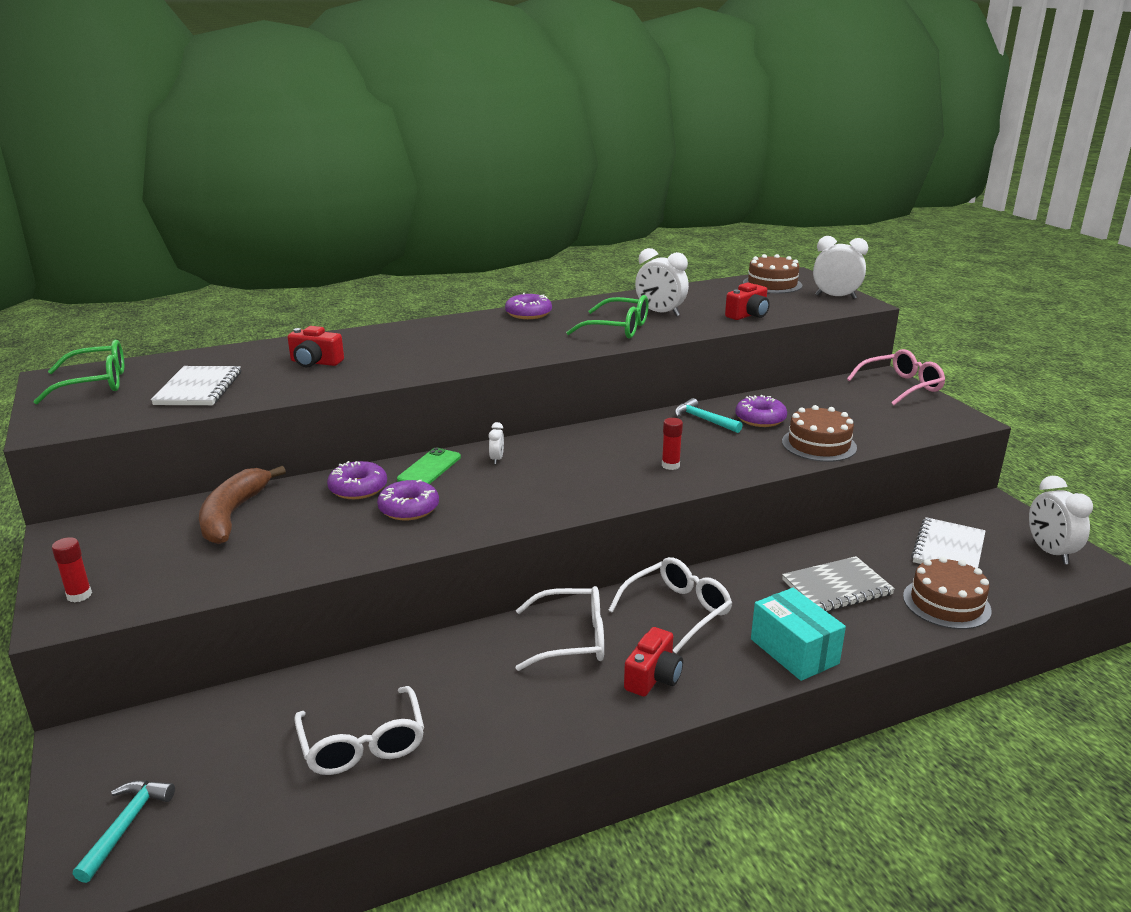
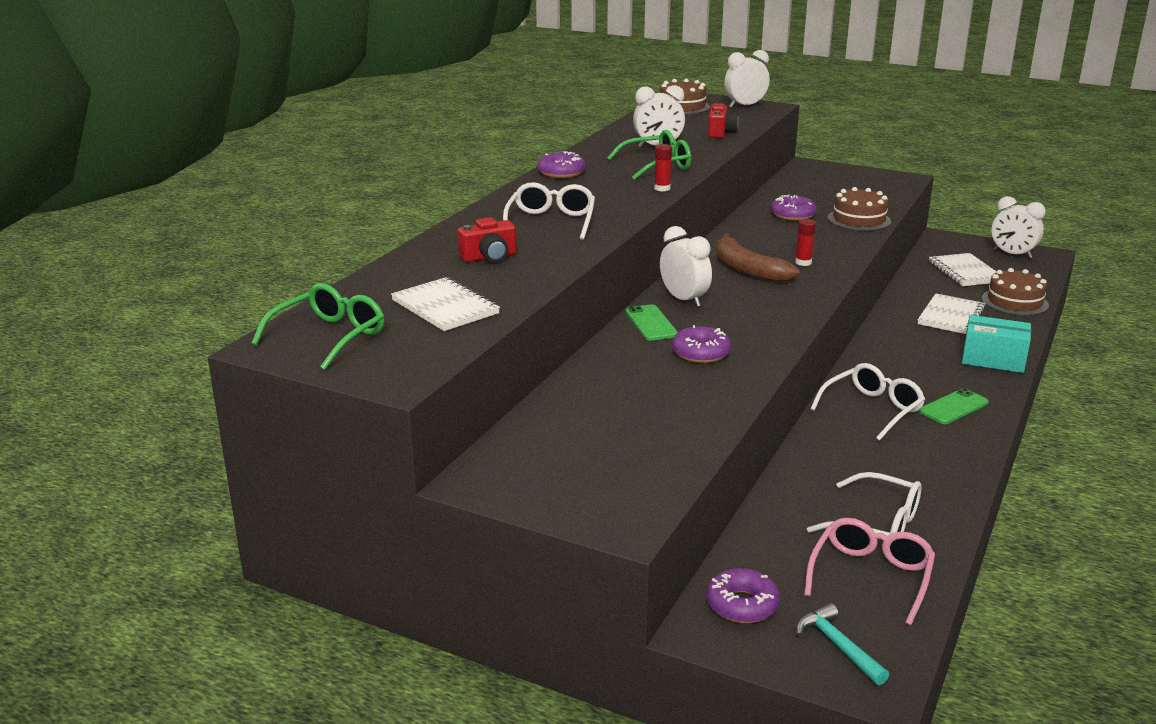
camera: 40 degrees left, 0 degrees up
red glue stick [52,537,92,602] -> red glue stick moved to [654,144,672,192]
brown banana [199,466,286,544] -> brown banana moved to [716,233,800,283]
purple donut [327,461,387,499] -> purple donut moved to [706,568,780,623]
white clock [489,422,504,464] -> white clock [660,226,712,307], size x2.05
white glasses [608,557,732,653] -> white glasses moved to [503,182,595,240]
red camera [624,627,683,696] -> green phone [919,388,989,424]
turquoise hammer [675,398,743,433] -> none
grey notebook [782,556,895,611] -> white notebook [918,293,986,334]
pink glasses [847,349,945,405] -> pink glasses moved to [804,518,935,625]

